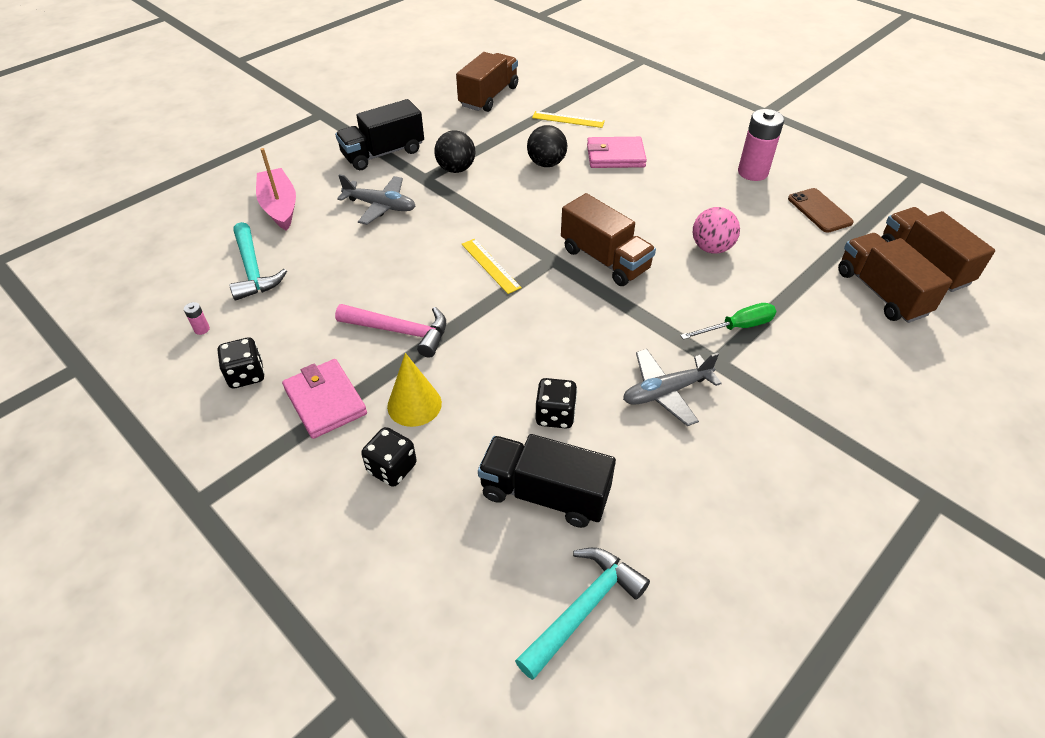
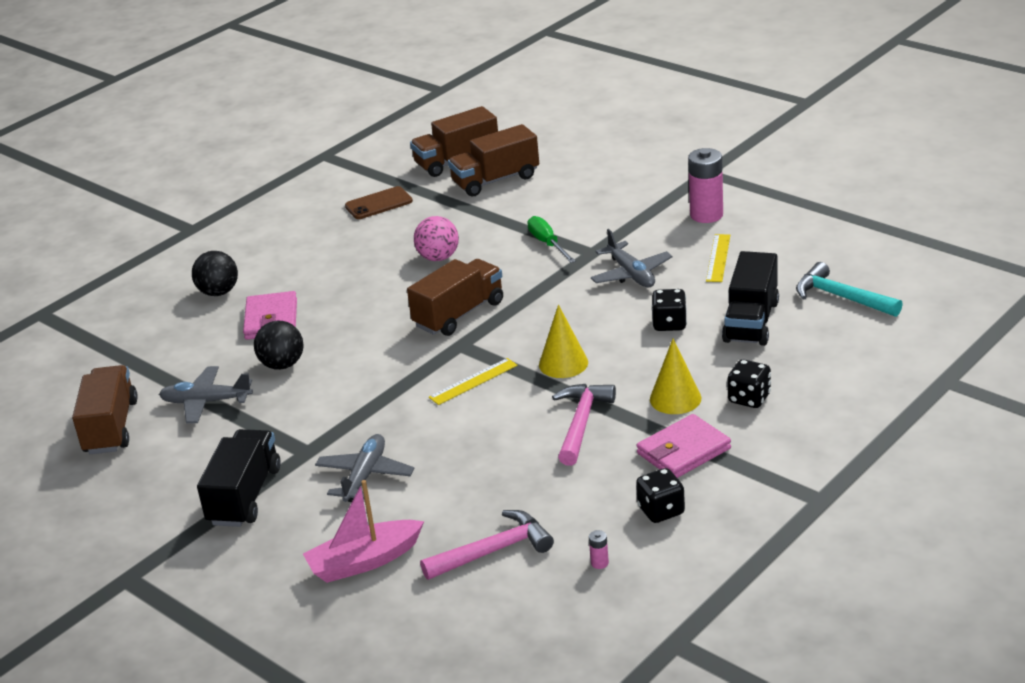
camera: 90 degrees left, 15 degrees down
turquoise hammer [229,222,287,300] -> pink hammer [420,510,554,580]
black truck [335,99,424,170] -> black truck turned 135 degrees counterclockwise [197,429,281,527]
black ball [434,130,475,173] -> black ball moved to [192,251,238,296]
brown truck [456,52,518,112] -> brown truck turned 60 degrees clockwise [72,365,138,454]
yellow ruler [532,111,605,128] -> yellow ruler moved to [706,234,730,282]
pink battery [738,109,784,181] -> pink battery moved to [688,148,723,223]
none -> grey plane [159,366,253,424]
none -> yellow cone [539,305,588,378]

